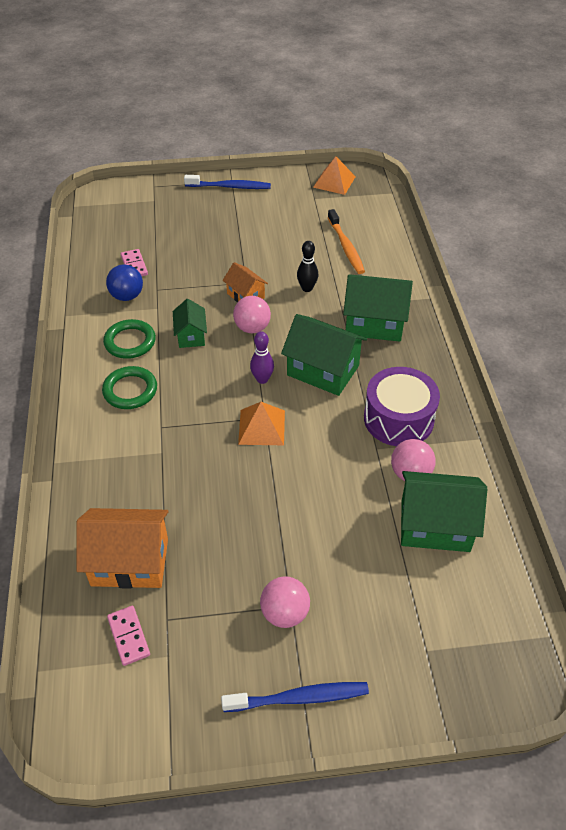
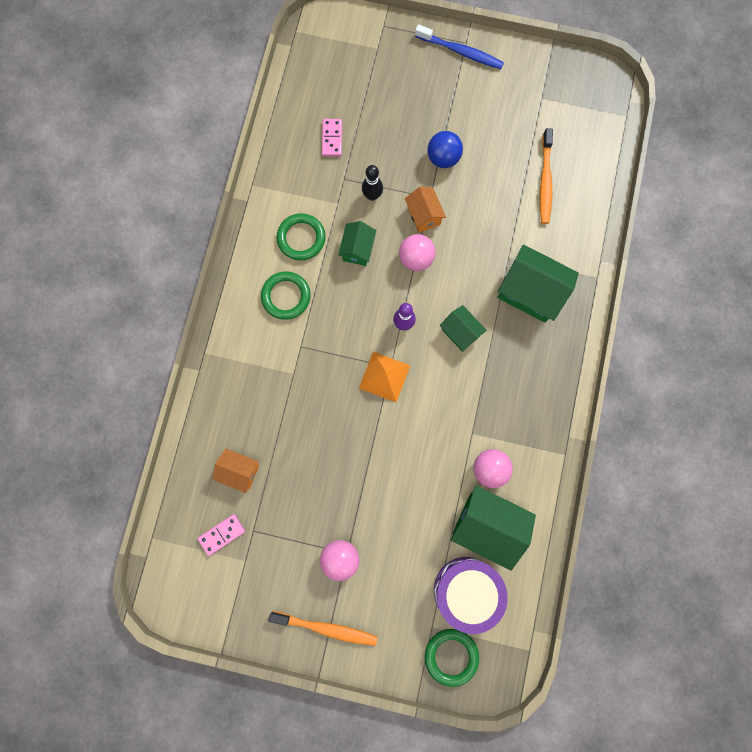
camera: 20 degrees right, 30 degrees up
orange house [76,508,169,589] -> orange house [212,449,259,493], size x0.57
blue ball [106,264,143,301] -> blue ball moved to [427,131,463,168]
pink domino [107,606,150,666] -> pink domino turned 60 degrees clockwise [197,514,245,556]
blue toothbrush [221,682,369,712] -> orange toothbrush [268,611,378,646]
green house [281,314,367,396] -> green house [440,305,487,352], size x0.57
black bowling pin [297,241,318,292] -> black bowling pin moved to [362,165,383,201]
orange pyramid [313,157,356,195] -> none
purple drum [364,367,440,446] -> purple drum moved to [434,557,508,634]
none -> green ring [425,629,479,687]

